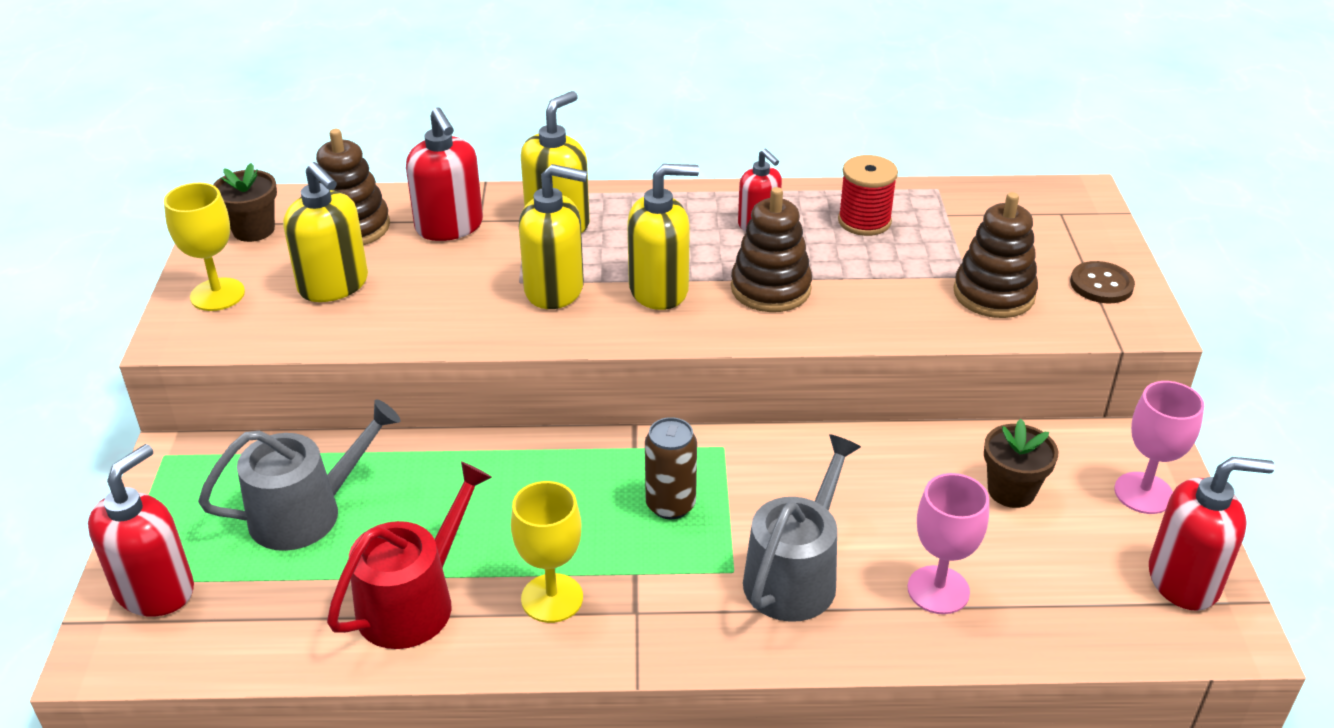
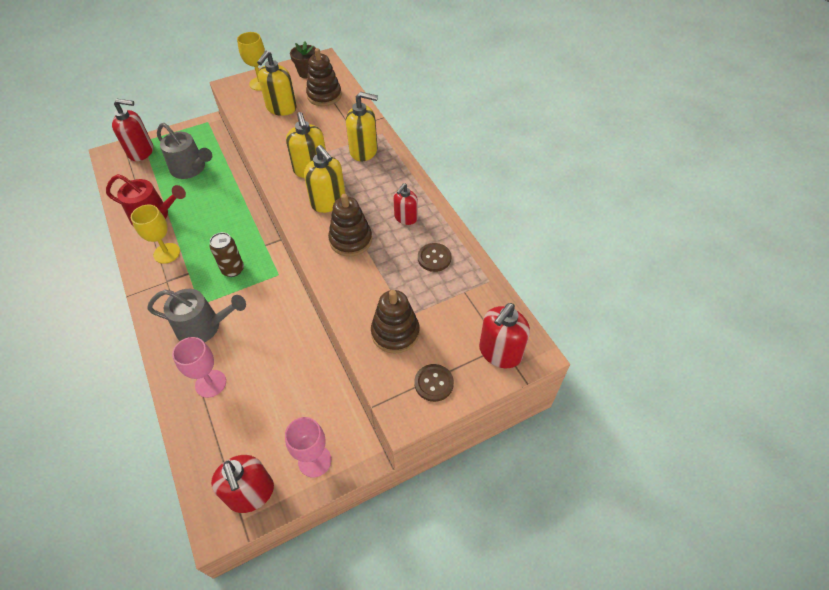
camera: 65 degrees right, 15 degrees up
red soap dispenser [406,107,483,241] -> red soap dispenser moved to [479,303,530,368]
red spool [838,155,898,236] -> brown button [418,243,451,272]
brown flower pot [984,419,1058,508] -> none

